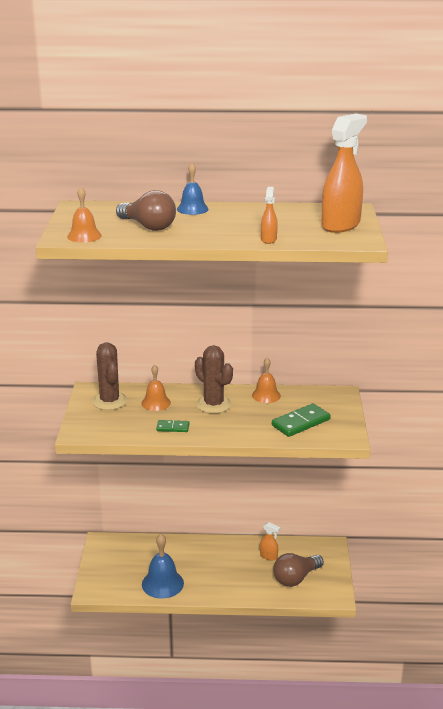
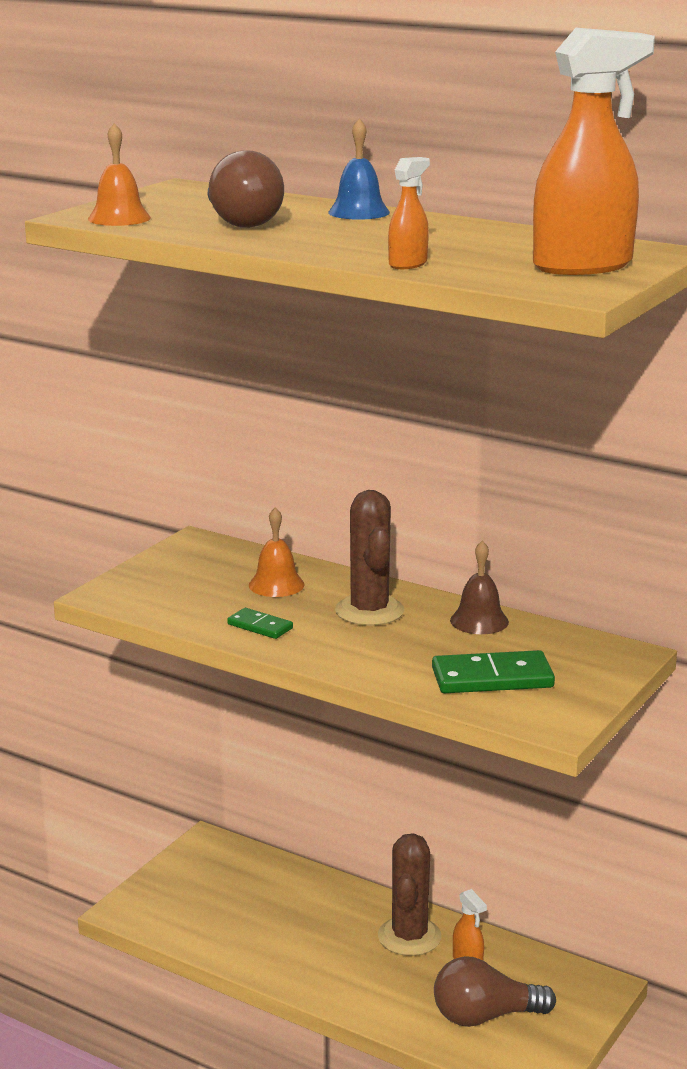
camera: 30 degrees right, 5 degrees down
brown cactus [92,342,127,410] -> brown cactus moved to [378,833,441,956]
blue bell [142,534,184,599] -> none
orange bell [252,358,281,403] -> brown bell [450,541,509,634]

